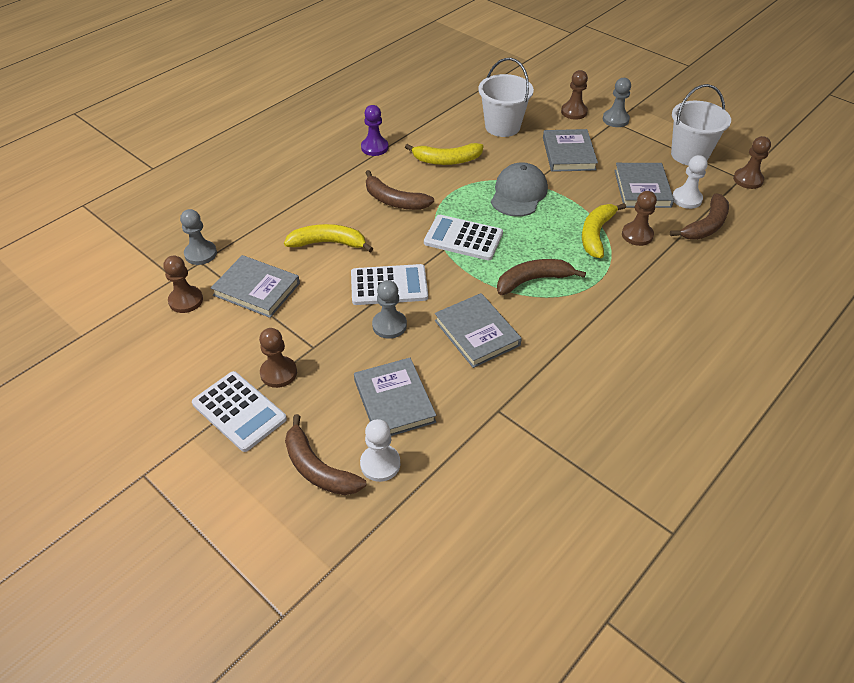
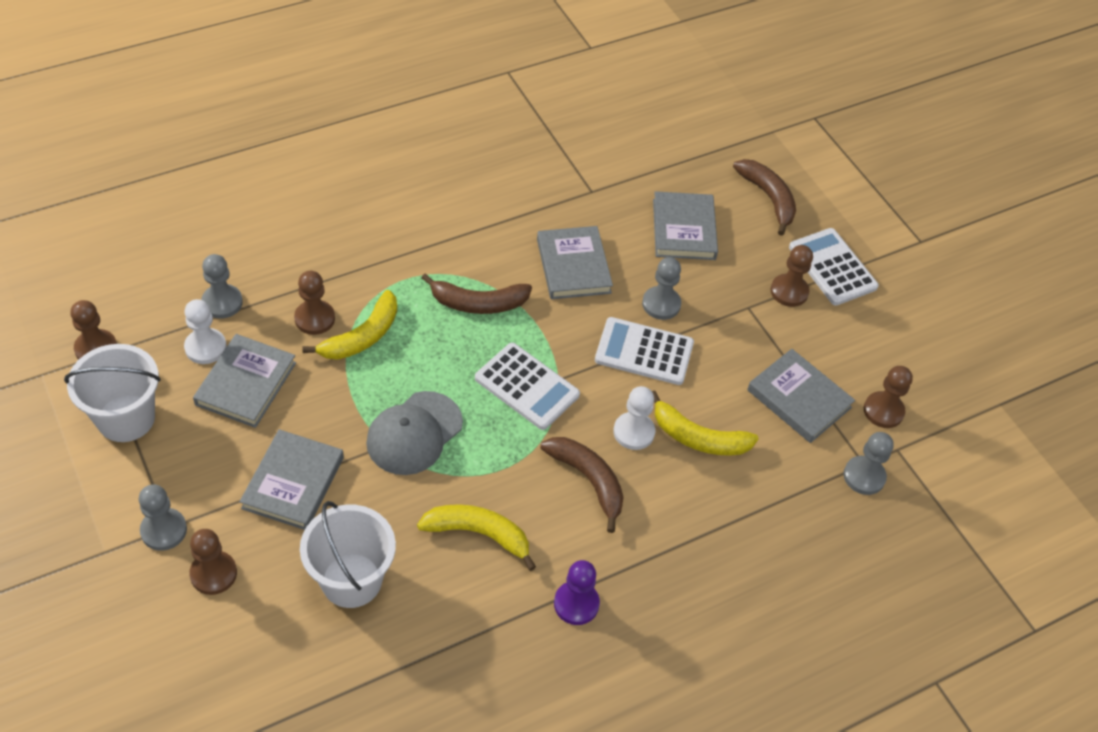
camera: 165 degrees left, 5 degrees up
white pawn [360,419,400,482] -> white pawn moved to [613,386,655,450]
brown banana [670,193,729,240] -> grey pawn [201,254,243,319]

